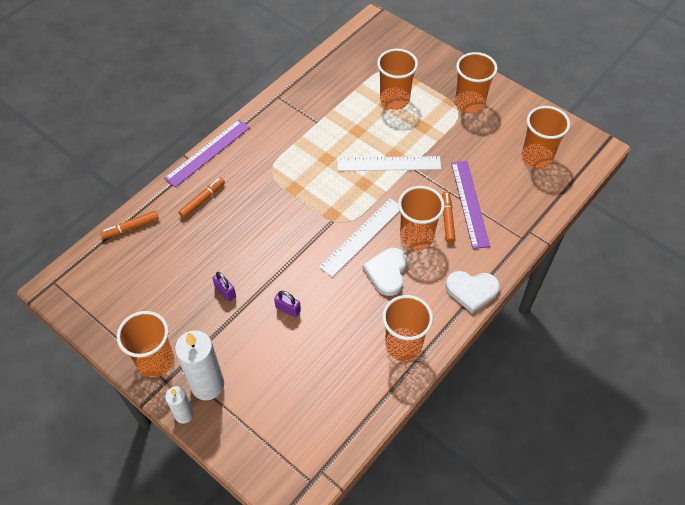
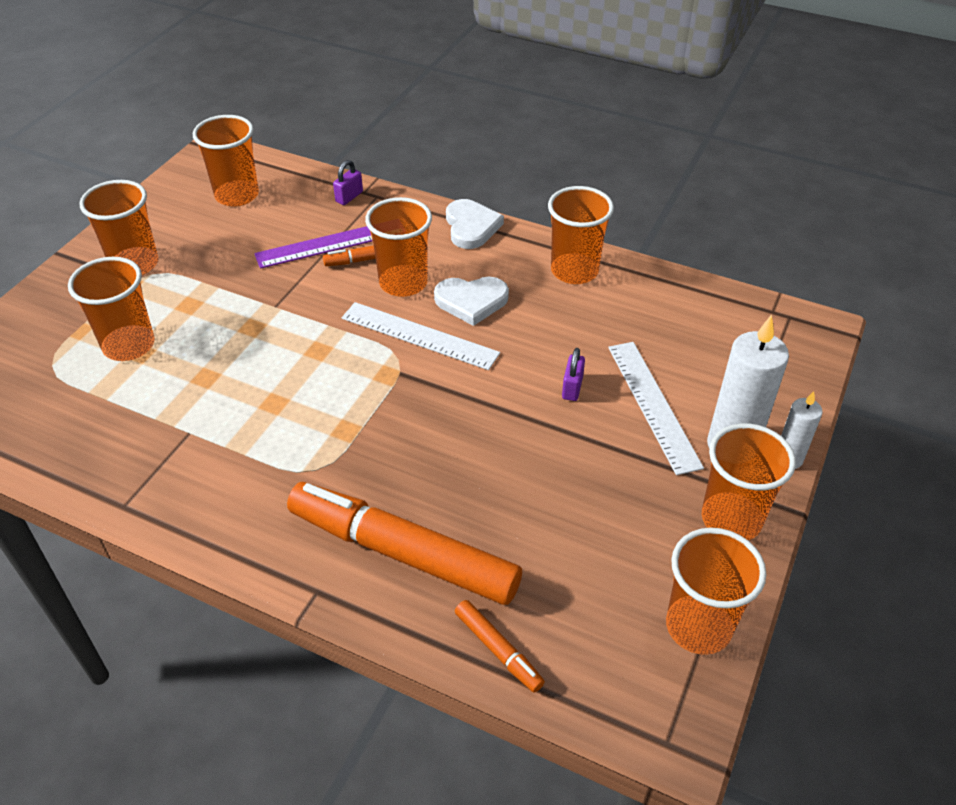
camera: 105 degrees left, 10 degrees down
purple ruler [164,120,250,187] -> none
orange marker [178,177,225,218] -> orange marker [287,482,522,605], size x2.28
purple padlock [212,272,236,302] -> purple padlock moved to [333,160,363,205]
white ruler [337,156,441,171] -> white ruler moved to [608,342,704,475]
none -> orange cup [666,528,766,655]

